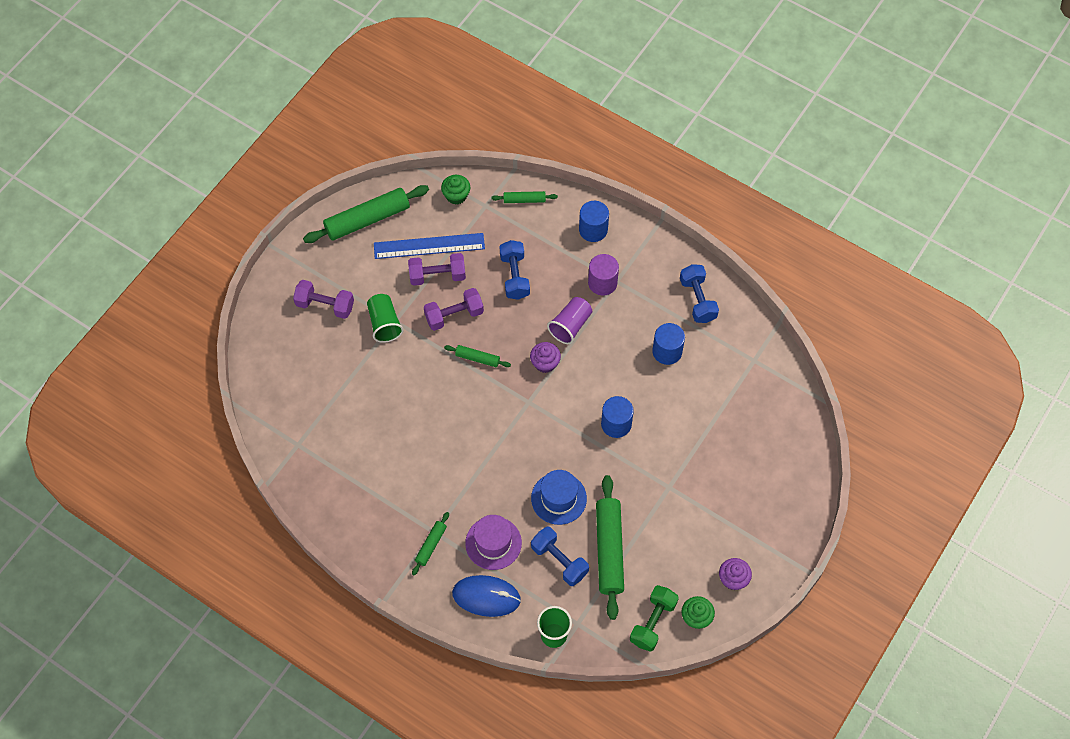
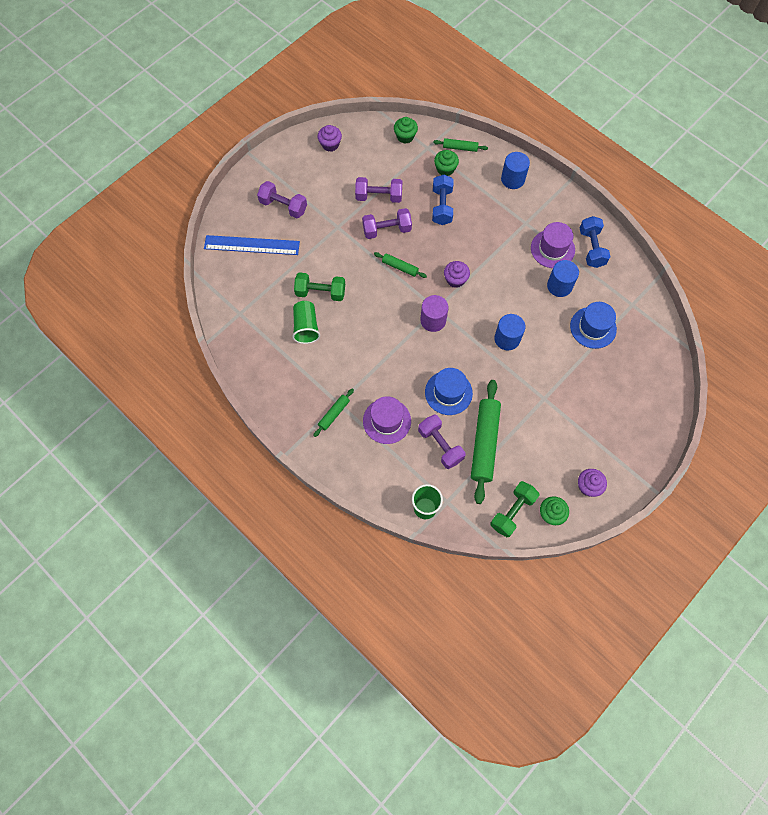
camera: 10 degrees right, 5 degrees up
green rolling pin [303,185,429,243] -> purple cupcake [317,125,342,152]
green cup [367,294,404,343] -> green cup moved to [292,301,320,344]
blue ruler [374,233,485,259] -> blue ruler moved to [204,235,300,255]
blue mouse [452,575,521,617] -> none
blue dumbbell [531,527,589,586] -> purple dumbbell [418,414,465,469]
purple cup [547,297,592,344] -> none
purple cylinder [588,254,619,296] -> purple cylinder moved to [420,295,448,332]
none -> green dumbbell [294,272,345,301]
none -> green cupcake [434,150,459,176]
none -> purple hat [531,222,575,268]
none -> blue hat [570,302,617,349]

